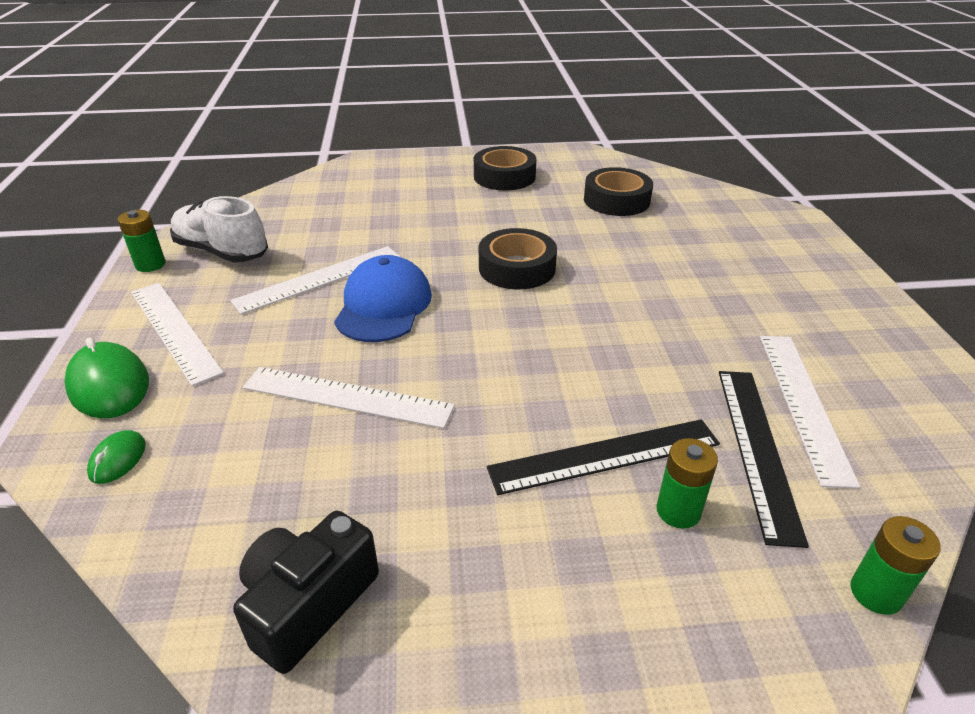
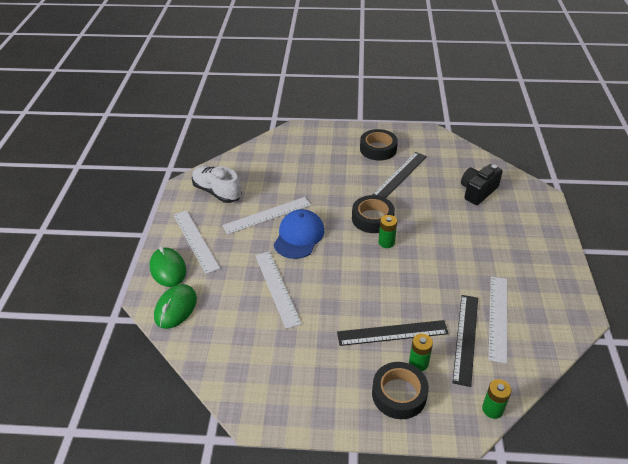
camera: 10 degrees right, 5 degrees up
green mouse [87,430,146,484] -> green mouse [154,284,197,329], size x1.85
green battery [118,210,166,272] -> green battery moved to [379,215,397,248]
black camera [233,511,379,674] -> black camera moved to [461,164,503,205]
white ruler [243,367,455,429] -> white ruler turned 45 degrees clockwise [255,251,302,329]
black tape [584,167,653,216] -> black tape moved to [372,362,429,419]
none -> black ruler [372,152,427,198]

